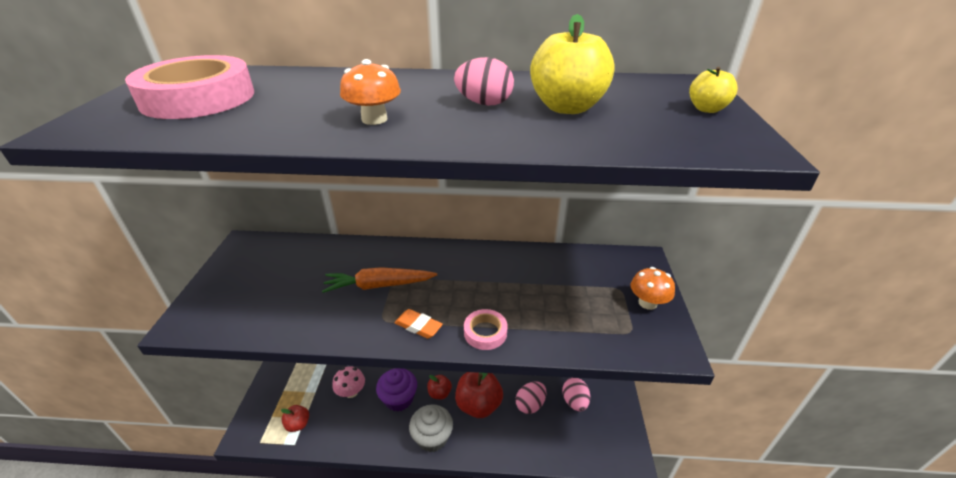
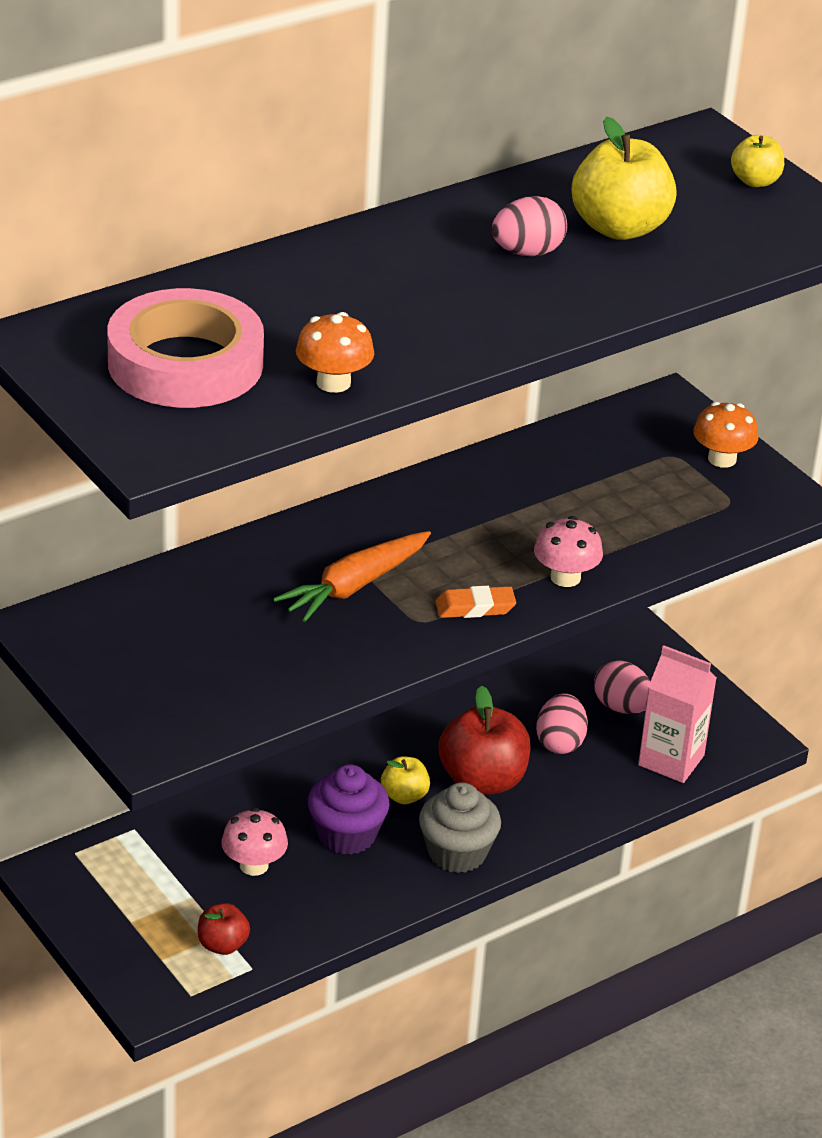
camera: 40 degrees left, 0 degrees up
orange mushroom [340,59,401,125] -> orange mushroom moved to [296,312,374,393]
red apple [427,375,452,399] -> yellow apple [381,756,430,804]
pink tape [464,309,508,350] -> pink mushroom [534,516,603,587]
none -> pink carton [638,645,717,783]

